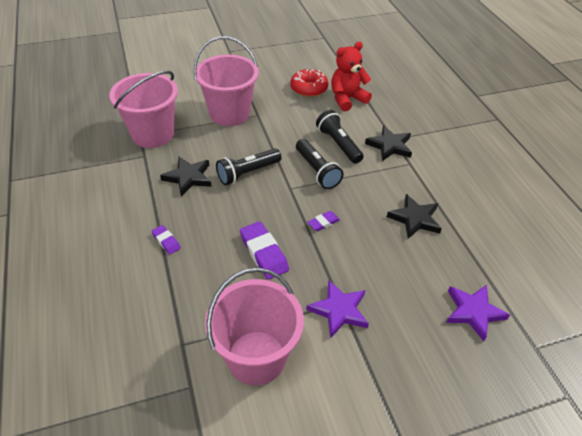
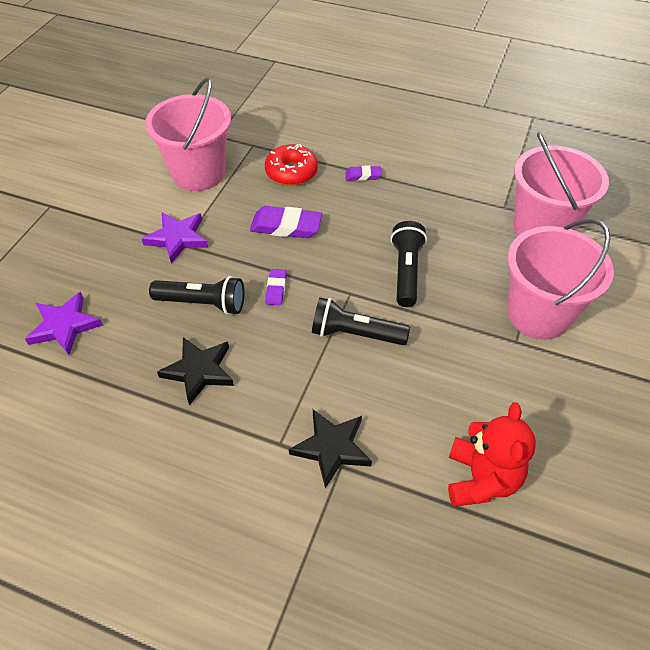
camera: 130 degrees right, 5 degrees up
black star [160,157,211,196] -> none
red donut [290,69,328,97] -> red donut moved to [265,144,318,186]
black flashlight [316,110,364,164] -> black flashlight moved to [149,276,244,315]

